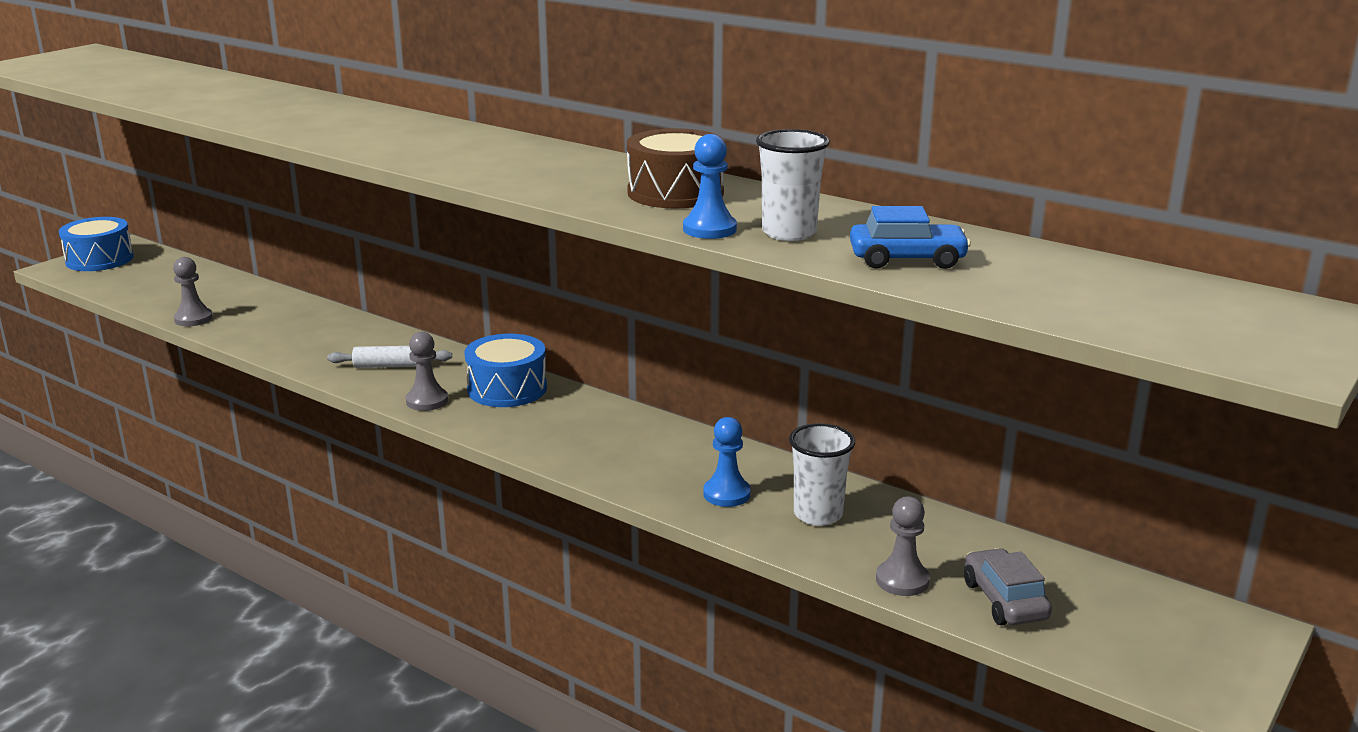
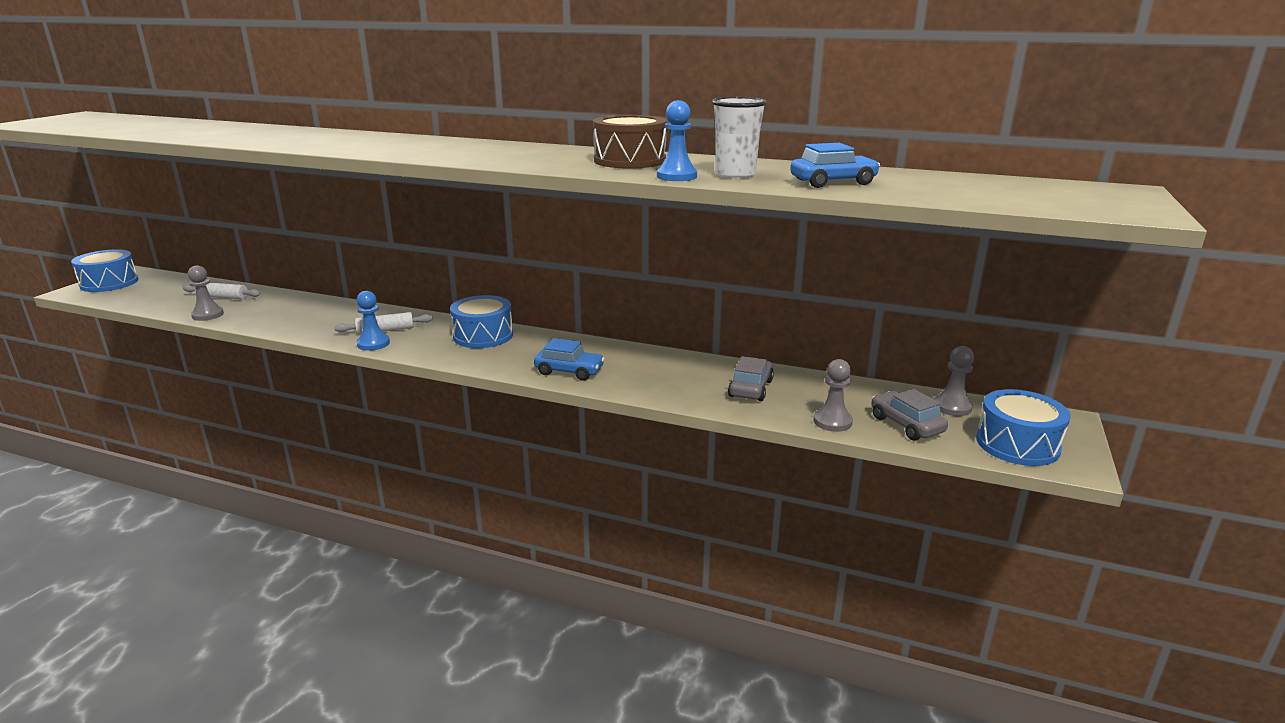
camera: 15 degrees left, 0 degrees up
grey pawn [406,332,448,411] -> grey pawn moved to [934,346,974,416]
blue pawn [703,417,751,507] -> blue pawn moved to [357,291,390,351]
white cup [789,423,855,526] -> grey car [728,356,774,401]
none -> white rolling pin [183,283,261,300]
none -> blue car [534,338,605,381]
none -> blue drum [976,389,1071,466]

